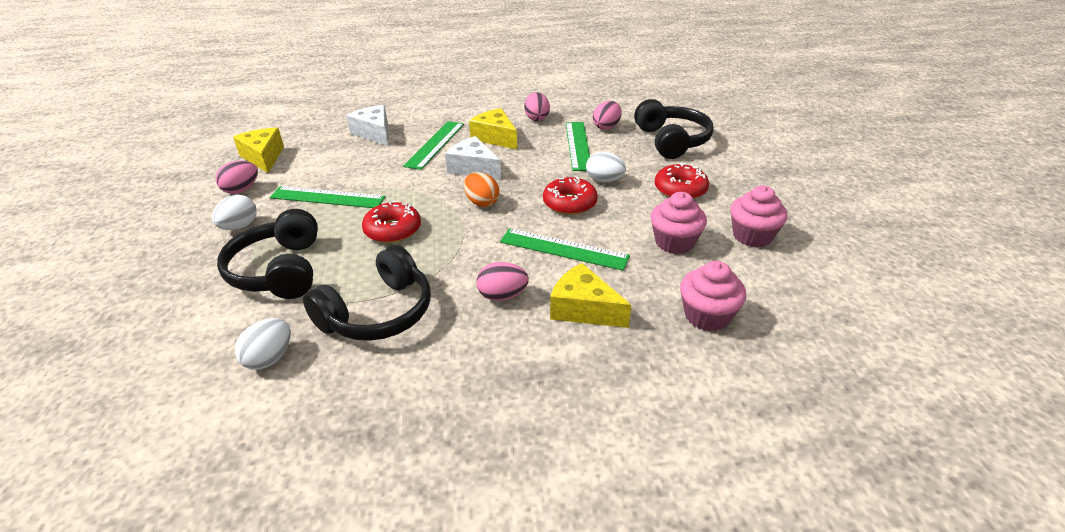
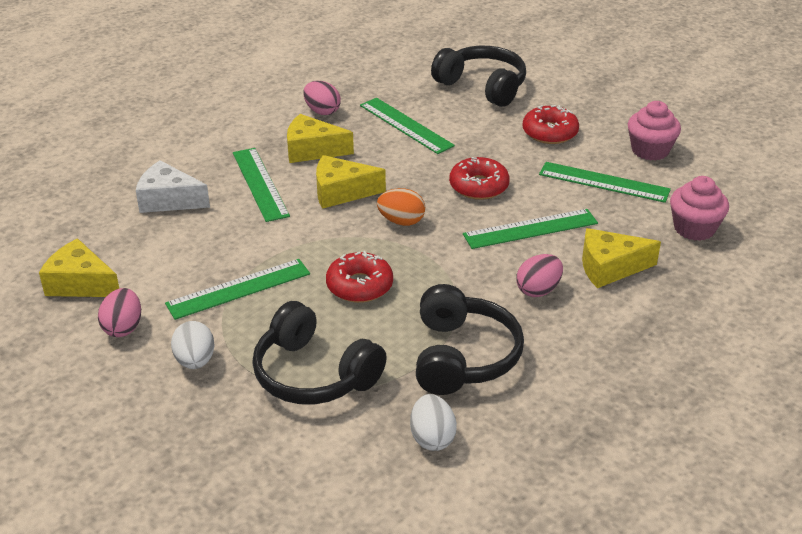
camera: 40 degrees left, 0 degrees up
white cheese [445,136,501,180] -> yellow cheese [316,155,386,209]
white egg [586,152,626,183] -> none
pink egg [593,101,622,130] -> none
pink cupcake [651,192,707,254] -> green ruler [539,162,671,203]

